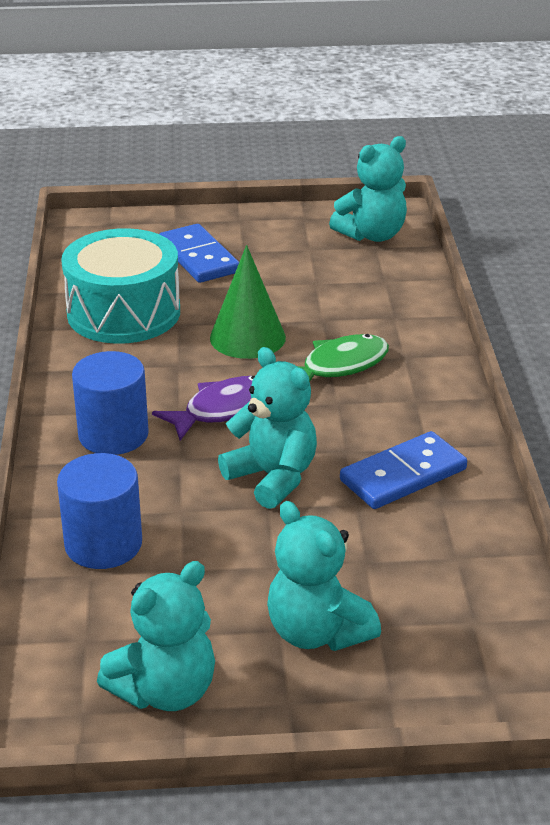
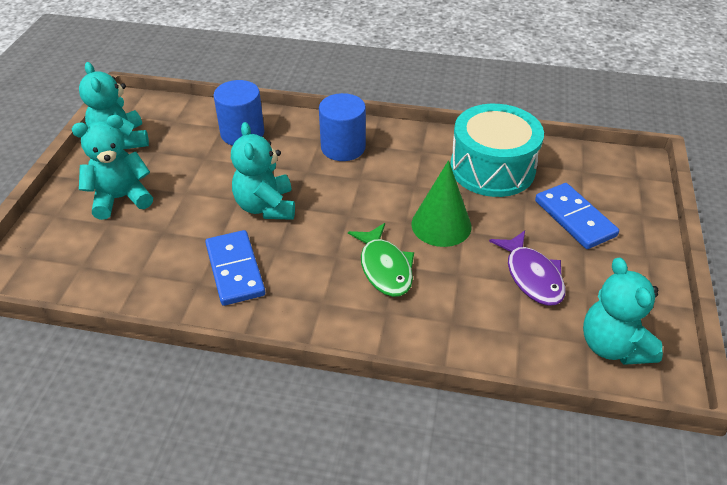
camera: 105 degrees right, 10 degrees up
purple fish [152,376,255,441] -> purple fish moved to [489,230,565,306]
blue domino [159,224,239,283] -> blue domino turned 75 degrees clockwise [535,183,619,249]
turquoise teddy bear [218,347,317,509] -> turquoise teddy bear turned 105 degrees clockwise [231,122,295,220]

